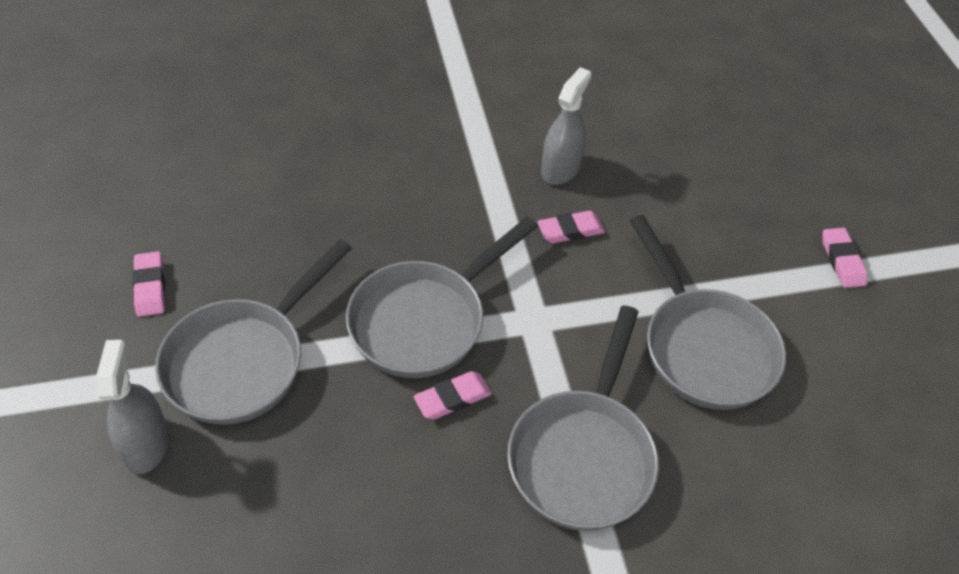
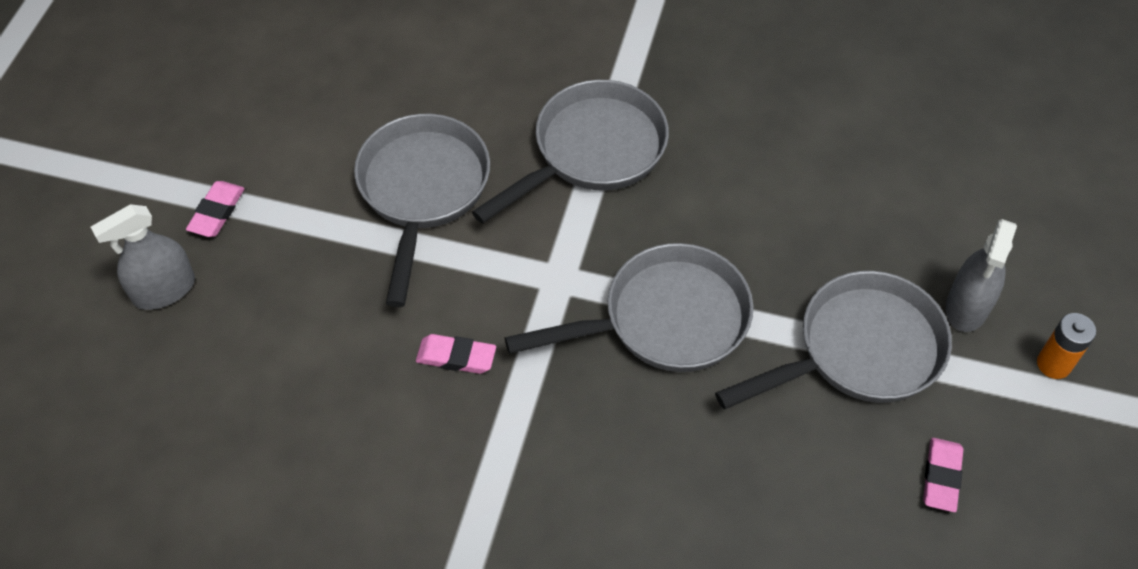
camera: 150 degrees left, 5 degrees up
pink eraser [413,371,492,420] -> none
grey spray bottle [541,67,591,185] -> grey spray bottle moved to [91,204,195,310]
none -> orange battery [1037,313,1096,379]

